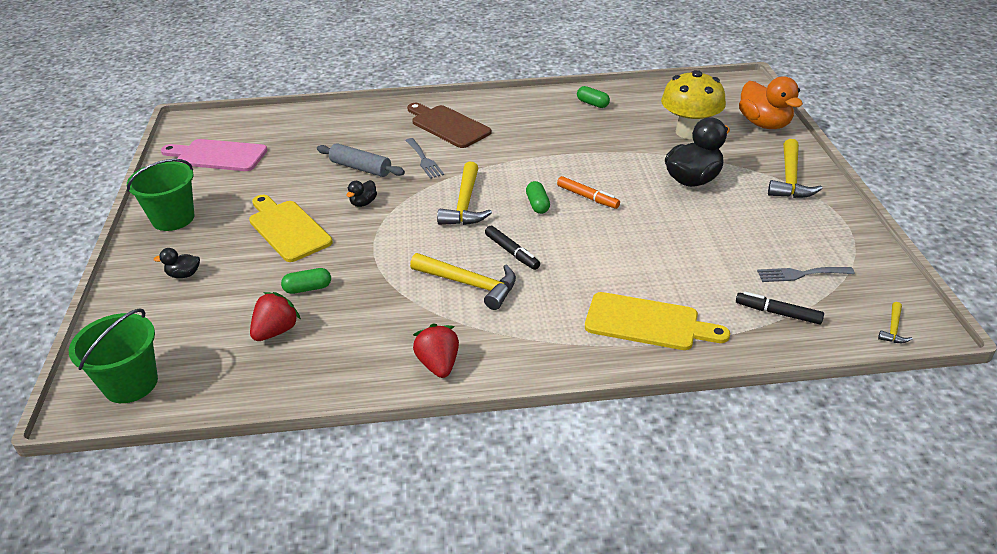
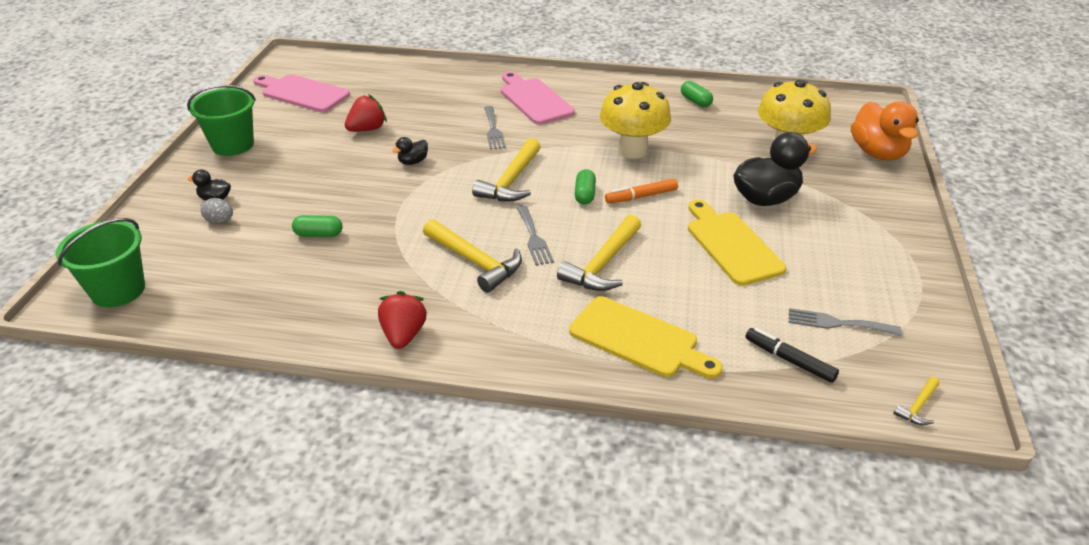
camera: 15 degrees right, 0 degrees up
yellow cutting board [249,195,333,262] -> yellow cutting board moved to [688,200,787,286]
red strawberry [250,292,301,341] -> red strawberry moved to [345,94,387,132]
grey rolling pin [317,143,405,177] -> none
brown cutting board [407,103,491,148] -> pink cutting board [501,72,575,125]
black marker [485,226,540,270] -> grey fork [517,205,554,266]
orange marker [557,176,620,209] -> orange marker turned 105 degrees clockwise [605,179,678,204]
yellow hammer [768,139,823,198] -> yellow hammer moved to [557,215,641,291]
none -> grey egg [201,198,233,223]
none -> yellow mushroom [600,82,671,159]

